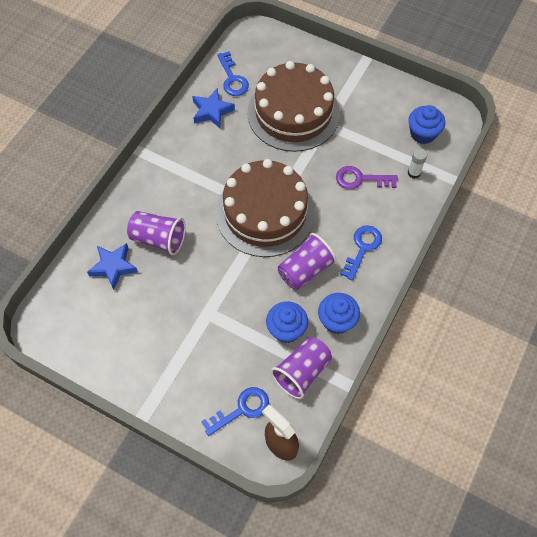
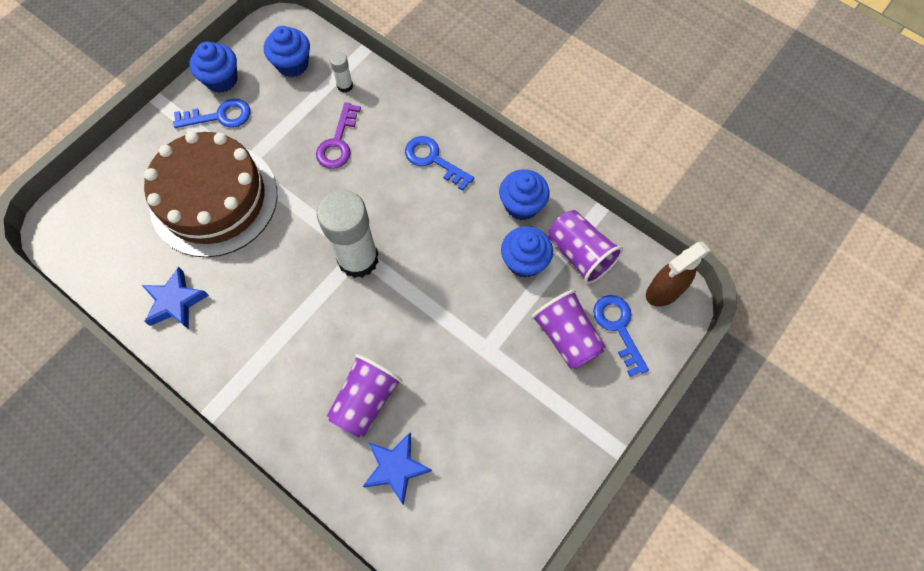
camera: 80 degrees left, 5 degrees up
brown cake [216,159,315,257] -> white glue stick [316,190,379,278]
blue key [217,51,249,96] -> blue key moved to [173,99,250,128]
purple cup [278,233,337,290] -> purple cup moved to [531,290,605,369]
none -> blue cupcake [190,42,237,93]

